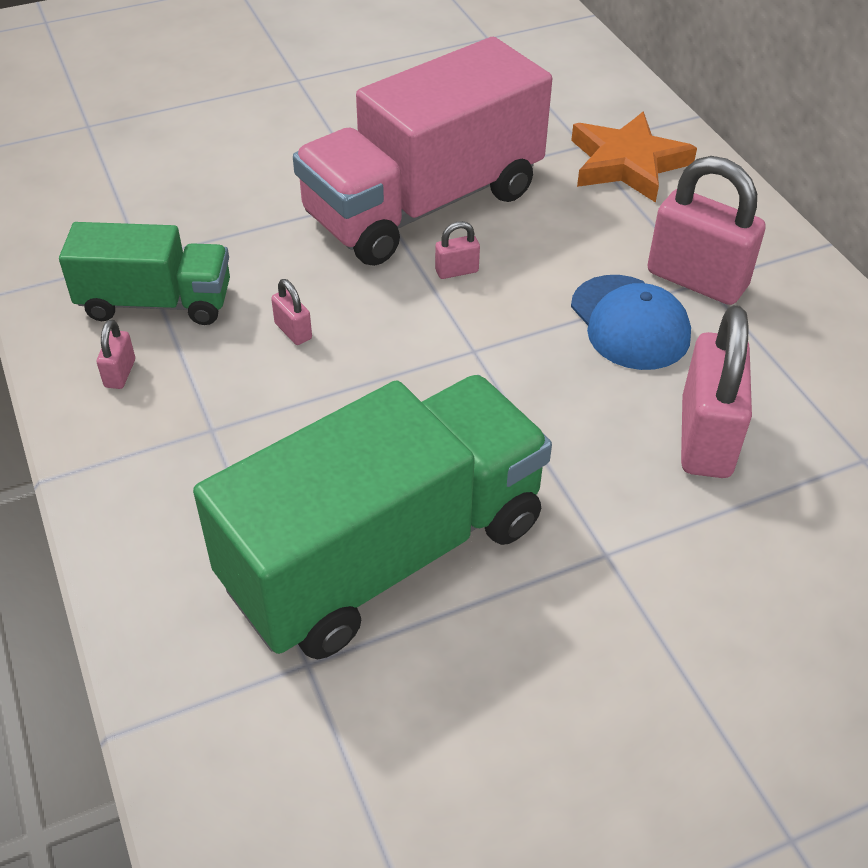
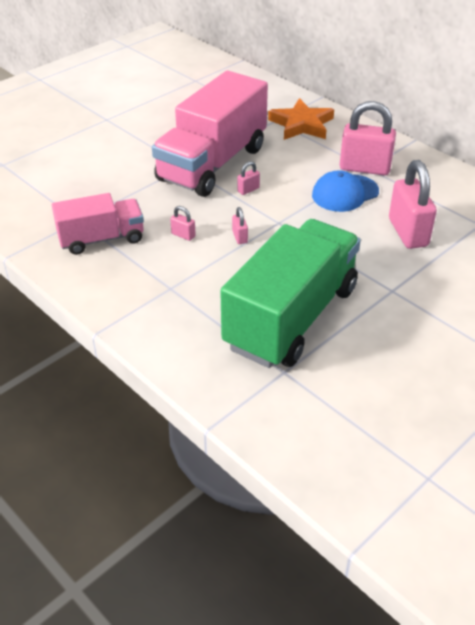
camera: 20 degrees left, 5 degrees down
green truck [59,222,230,325] -> pink truck [52,193,144,255]
pink padlock [97,319,135,389] -> pink padlock moved to [232,207,248,244]
blue cap [571,275,691,370] -> blue cap turned 105 degrees clockwise [312,170,379,212]

